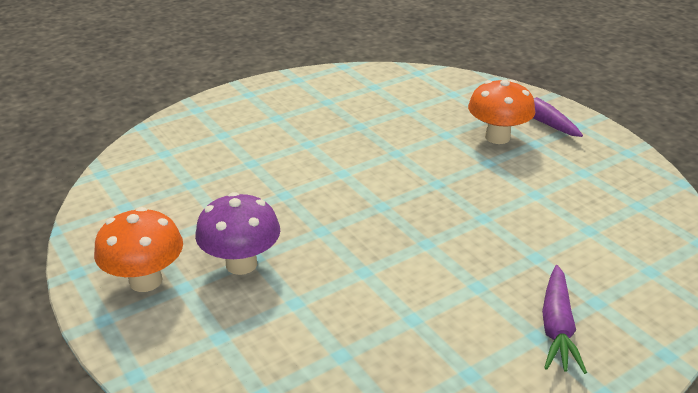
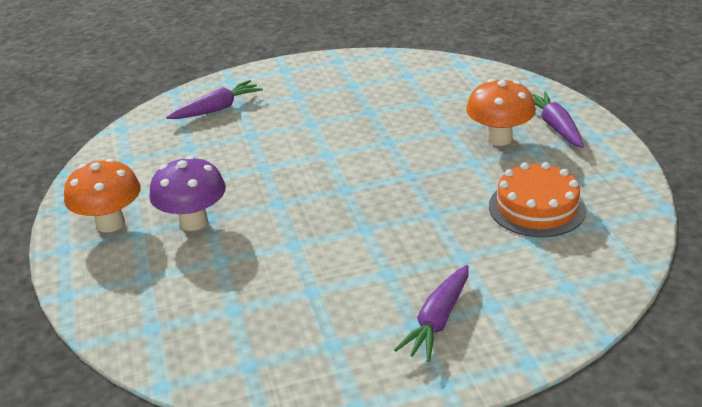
camera: 20 degrees right, 0 degrees up
none -> purple carrot [166,80,263,119]
none -> orange cake [489,162,586,237]

